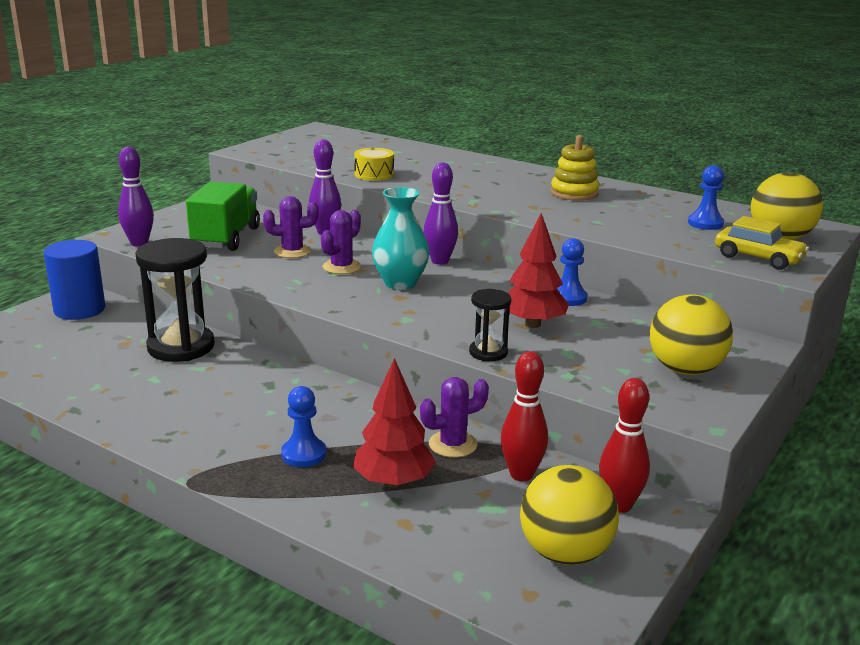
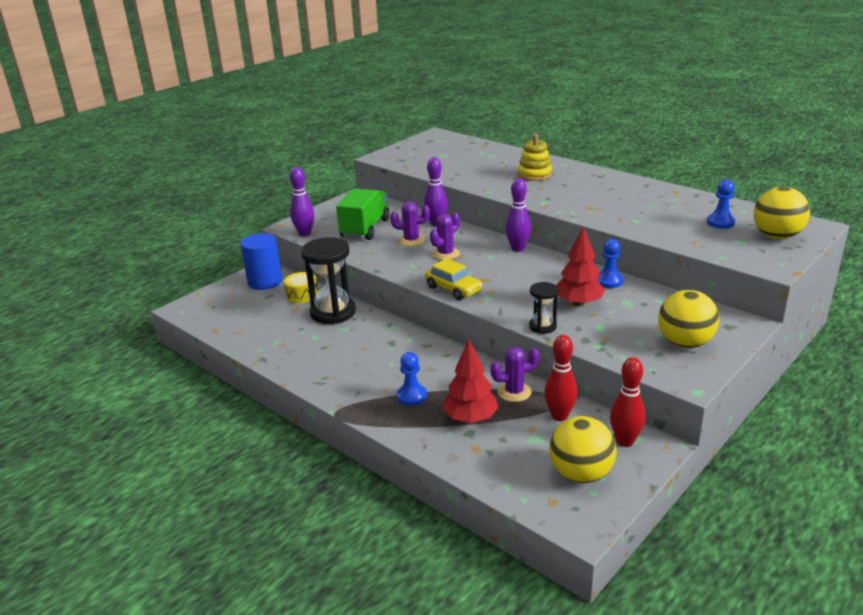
camera: 10 degrees right, 5 degrees up
yellow drum [354,148,394,181] -> yellow drum moved to [284,272,318,303]
turquoise vase [372,187,430,290] -> none
yellow stacking toy [551,135,600,201] -> yellow stacking toy moved to [518,134,552,181]
yellow car [715,216,809,270] -> yellow car moved to [425,258,483,300]

